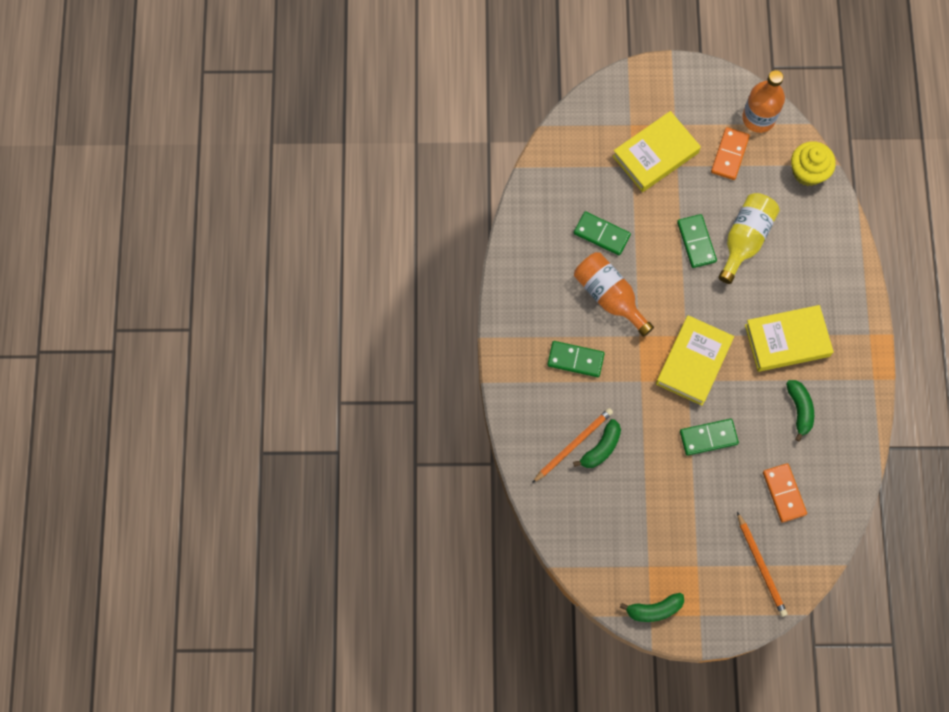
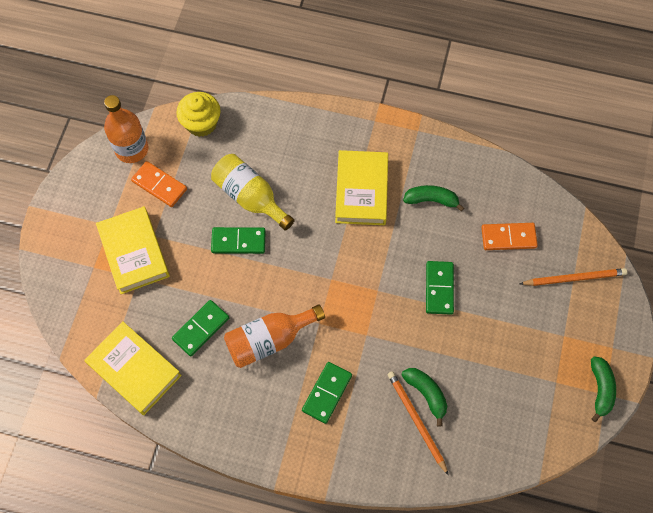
camera: 75 degrees left, 5 degrees down
yellow book [656,315,734,406] -> yellow book moved to [85,321,182,415]

